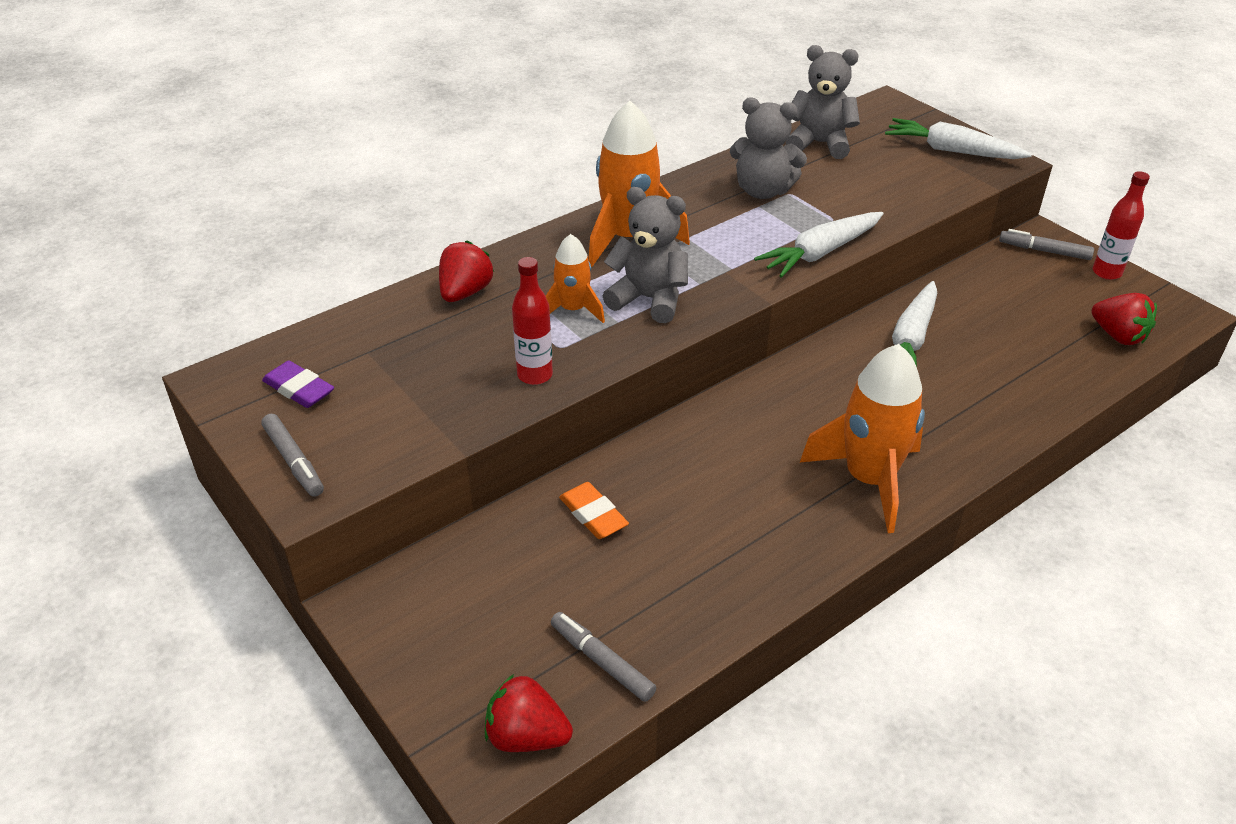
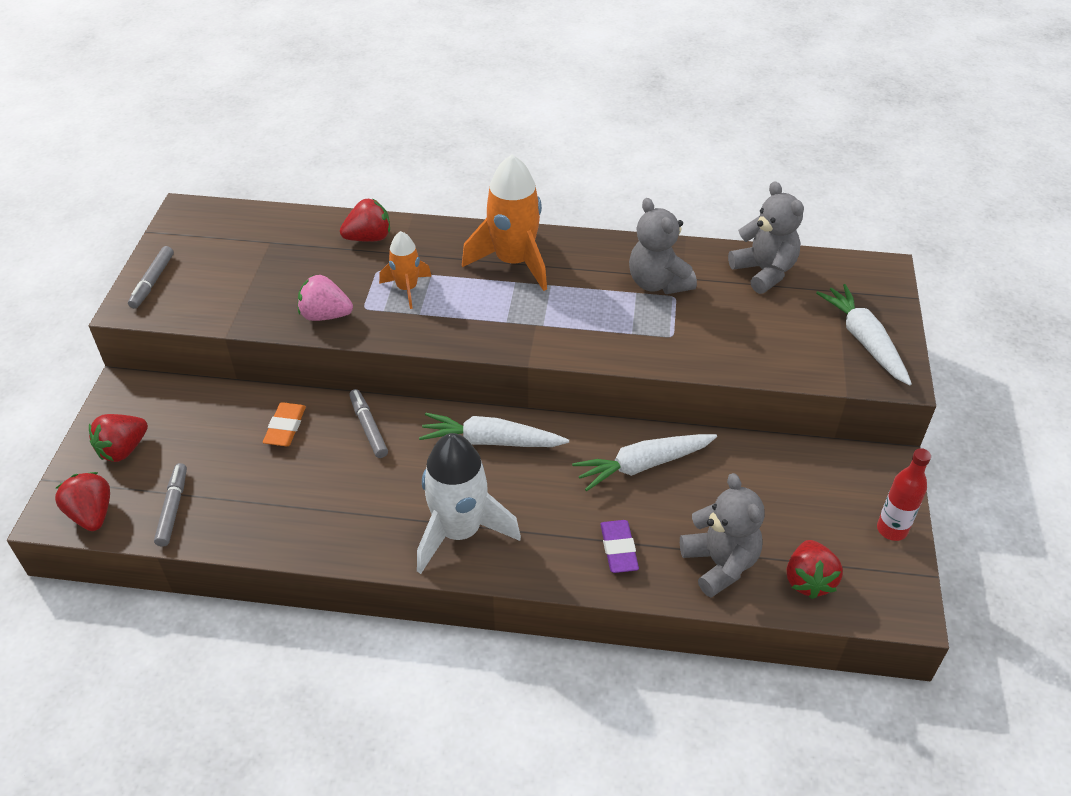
camera: 45 degrees right, 5 degrees up
purple eraser [262,361,334,408] -> purple eraser moved to [600,520,639,573]
red bottle [512,257,553,385] -> pink strawberry [298,275,353,321]
grey teddy bear [603,187,688,323] -> grey teddy bear moved to [680,473,765,598]
white carrot [754,212,883,278] -> white carrot moved to [419,413,569,447]
orange rocket [800,344,925,533] -> white rocket [417,433,521,574]
grey marker [999,229,1094,260] -> grey marker moved to [349,389,388,458]
none -> red strawberry [89,414,148,462]

